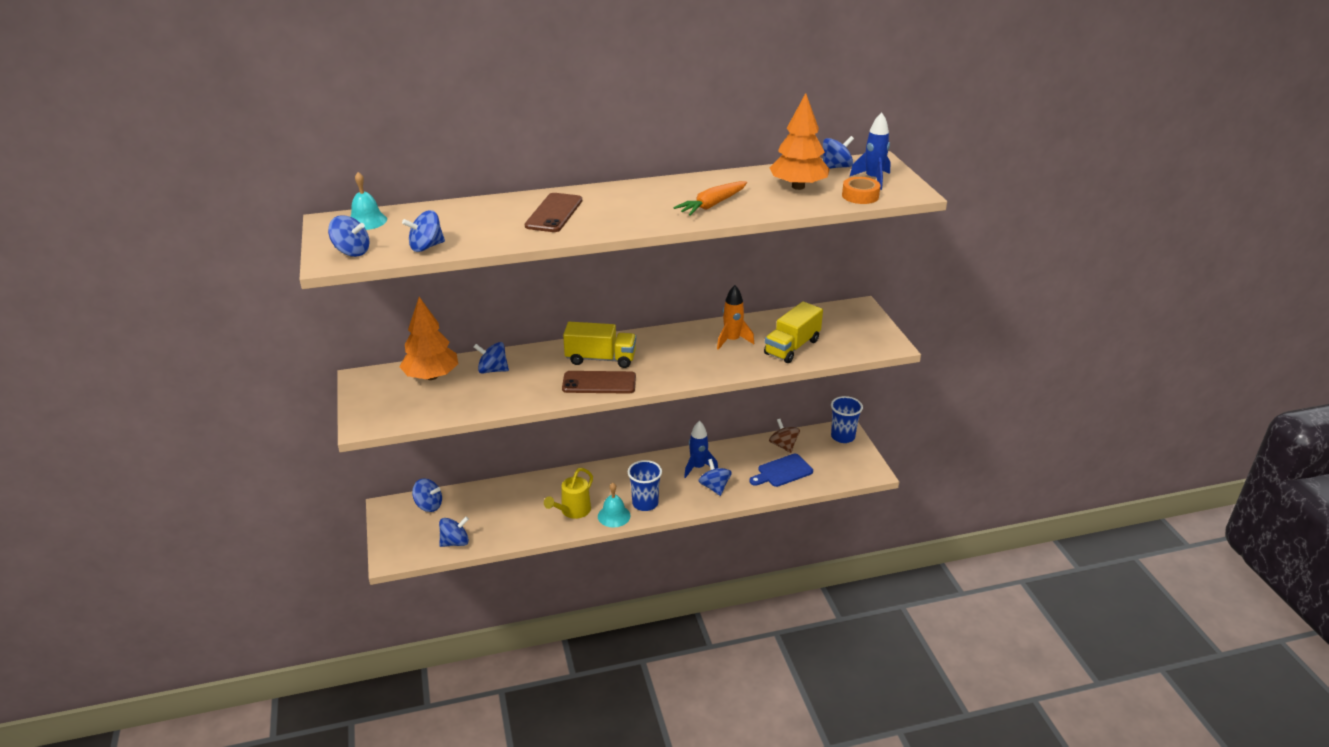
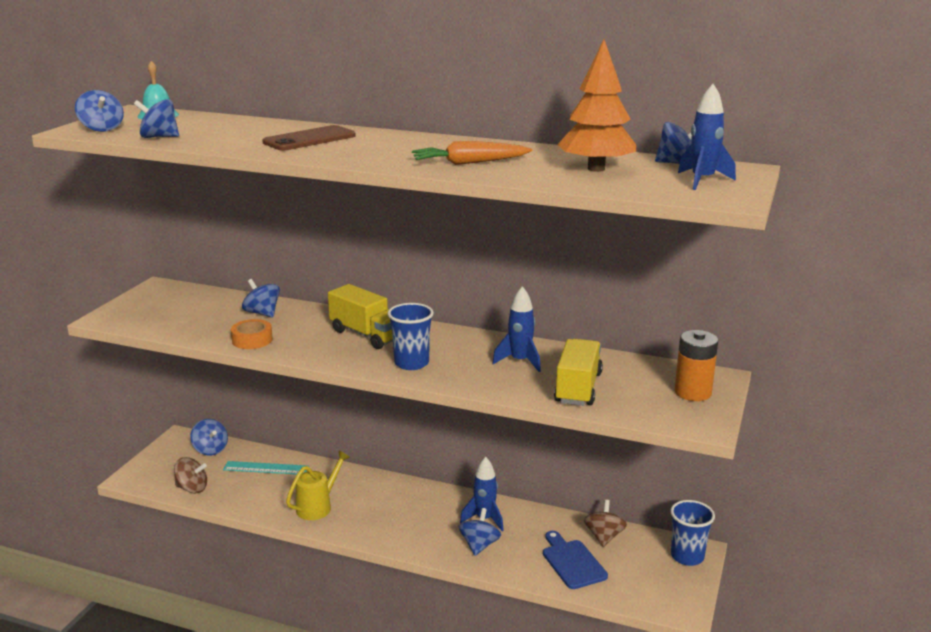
camera: 35 degrees right, 10 degrees down
orange tree [400,297,458,380] -> none
blue spinning top [439,517,469,547] -> brown spinning top [174,457,207,493]
yellow watering can [544,468,593,519] -> yellow watering can turned 150 degrees clockwise [286,451,350,520]
brown phone [562,371,636,394] -> none
turquoise bell [598,483,630,528] -> none
blue cup [628,460,662,511] -> blue cup moved to [387,303,434,370]
orange rocket [717,285,754,350] -> blue rocket [492,286,541,372]
blue cutting board [749,454,813,487] -> blue cutting board turned 60 degrees clockwise [543,531,608,589]
yellow truck [764,301,823,363] -> yellow truck turned 120 degrees clockwise [554,339,603,406]
orange tape [842,177,880,204] -> orange tape moved to [231,319,273,349]
none -> turquoise ruler [223,461,309,475]
none -> orange battery [675,330,718,401]

